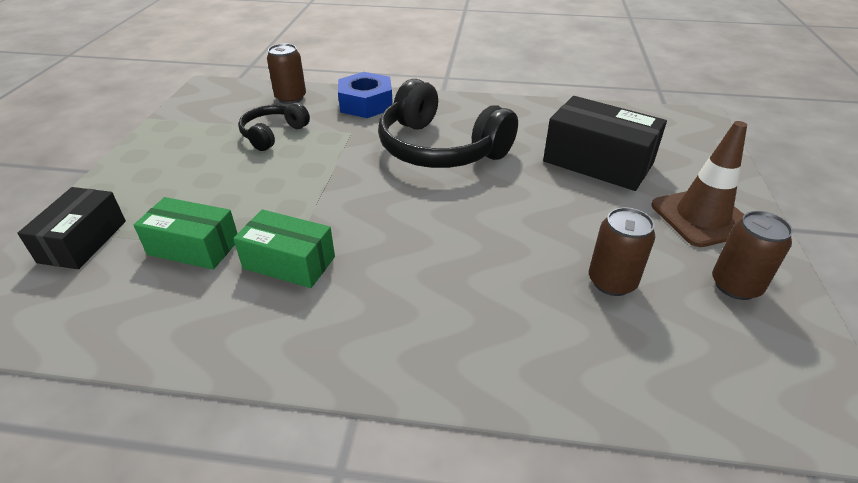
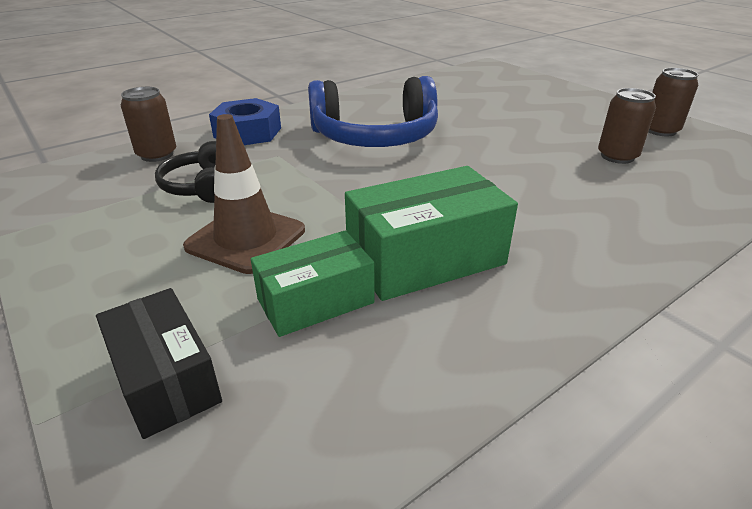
camera: 45 degrees left, 5 degrees down
green box [233,209,335,288] -> green box [345,166,518,301], size x1.51
black headphones [378,79,518,168] -> blue headphones [308,76,438,147]
black box [543,96,667,191] -> none
brown traffic cone [651,121,747,247] -> brown traffic cone moved to [183,114,305,274]

